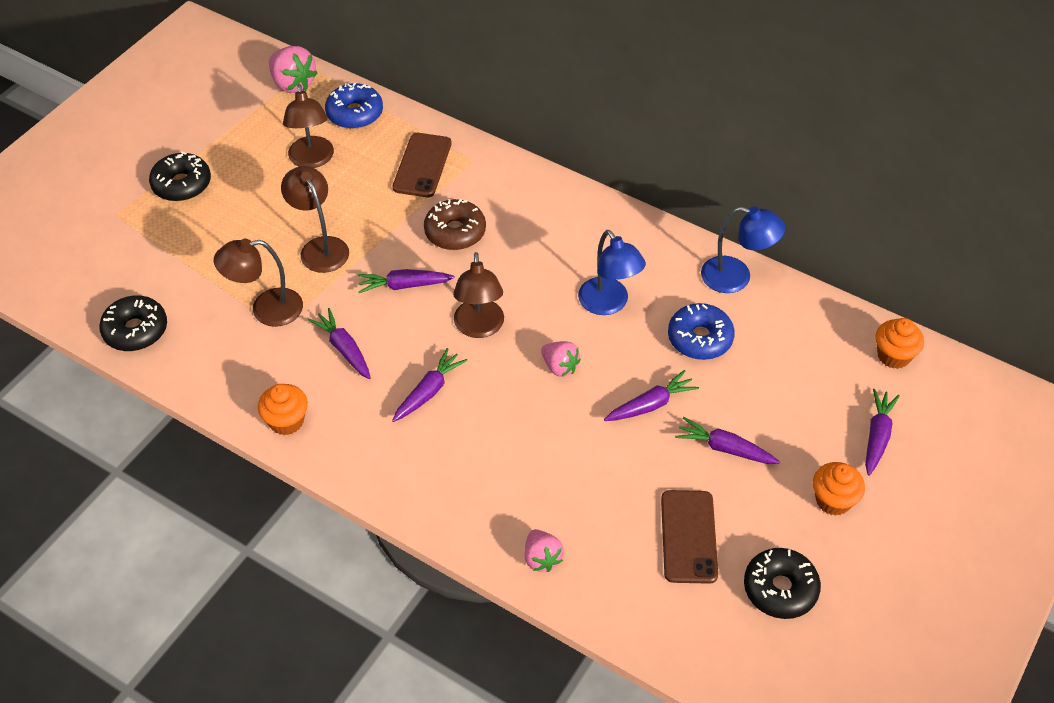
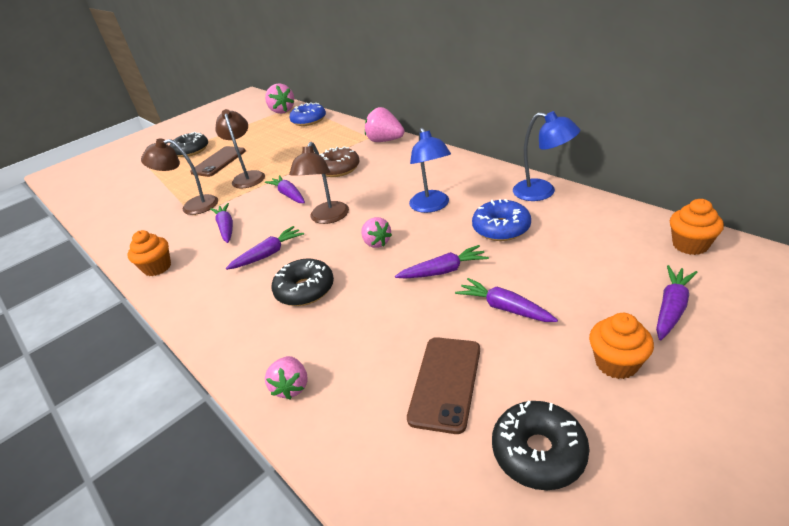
camera: 20 degrees right, 15 degrees down
black donut [99,295,167,351] -> black donut moved to [272,259,334,306]
brown lamp [283,84,334,168] -> none
purple carrot [358,269,455,293] -> purple carrot turned 45 degrees clockwise [265,175,305,203]
brown phone [393,133,452,197] -> brown phone moved to [190,146,246,177]
none -> pink strawberry [365,107,404,142]

